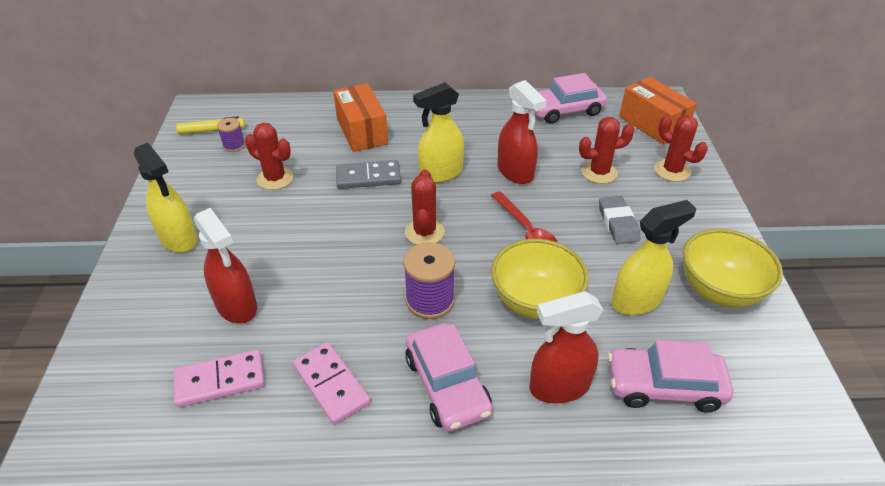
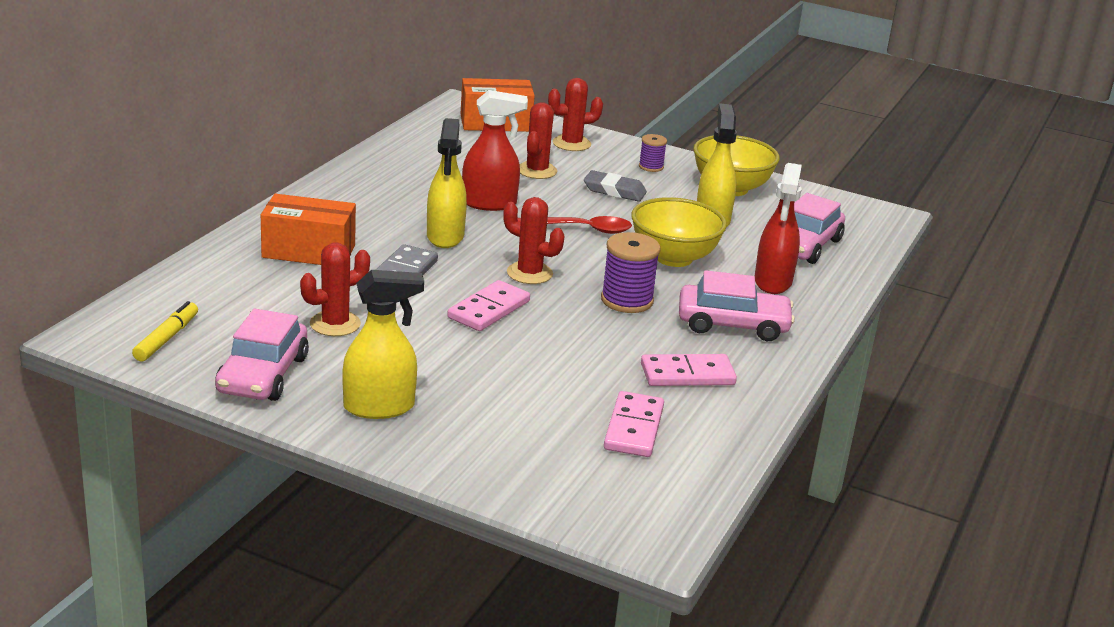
camera: 65 degrees left, 15 degrees down
red spray bottle [194,208,257,324] -> none
purple spool [217,118,245,152] -> purple spool moved to [639,134,667,172]
pink car [534,73,607,124] -> pink car moved to [215,309,309,401]
none -> pink domino [447,280,530,331]

